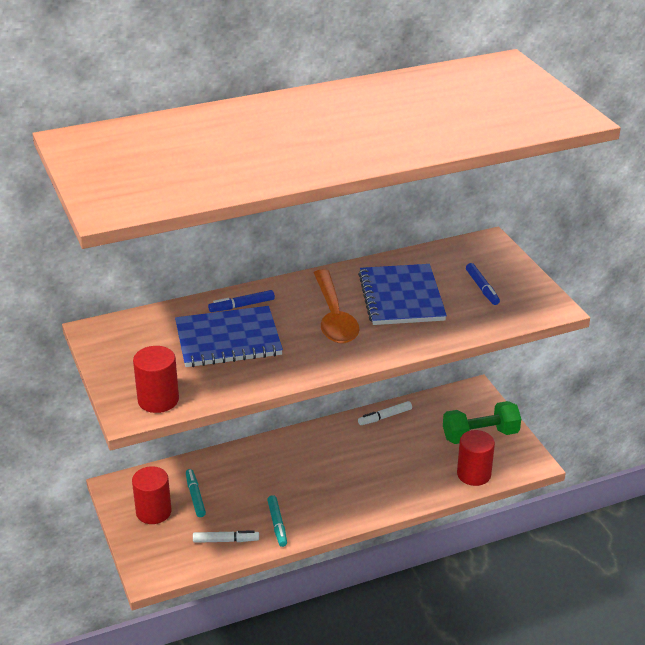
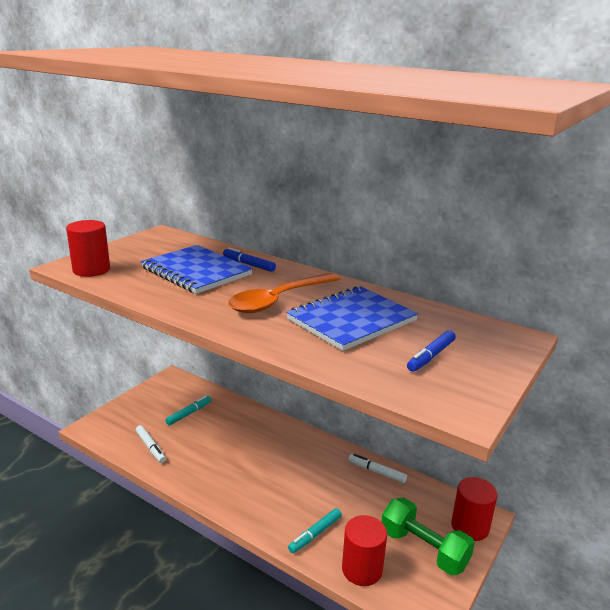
camera: 55 degrees right, 10 degrees down
red cylinder [132,466,172,524] -> red cylinder moved to [451,477,497,541]
turquoise marker [267,495,287,547] -> turquoise marker moved to [288,508,342,553]

